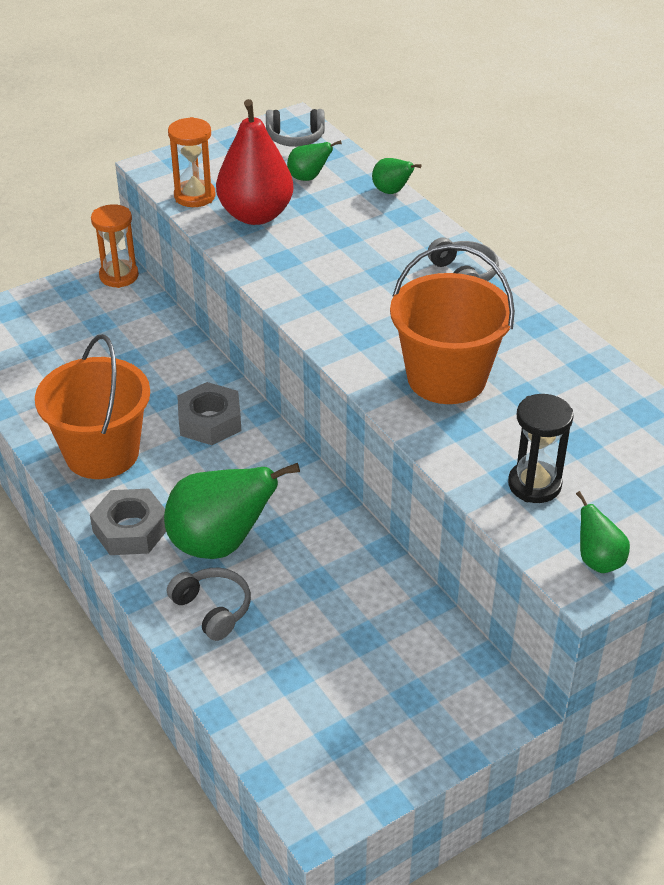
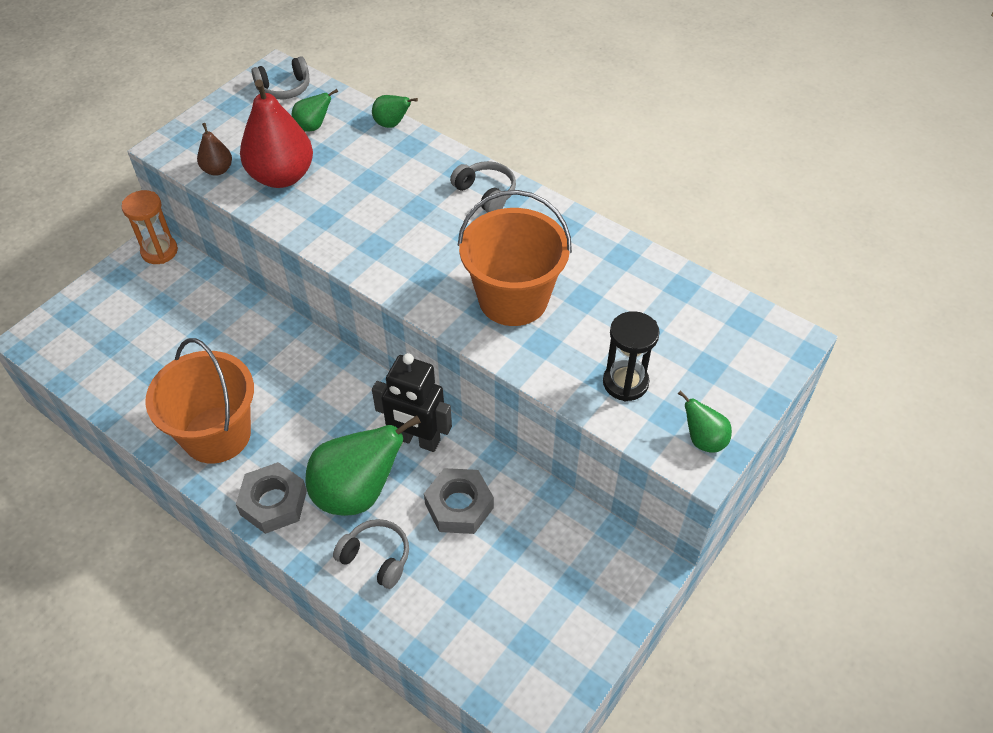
camera: 20 degrees left, 10 degrees up
orange hourglass [168,117,216,207] -> brown pear [197,123,232,176]
grey nut [177,382,242,445] -> grey nut moved to [424,468,494,534]
none -> black robot [372,353,452,452]

